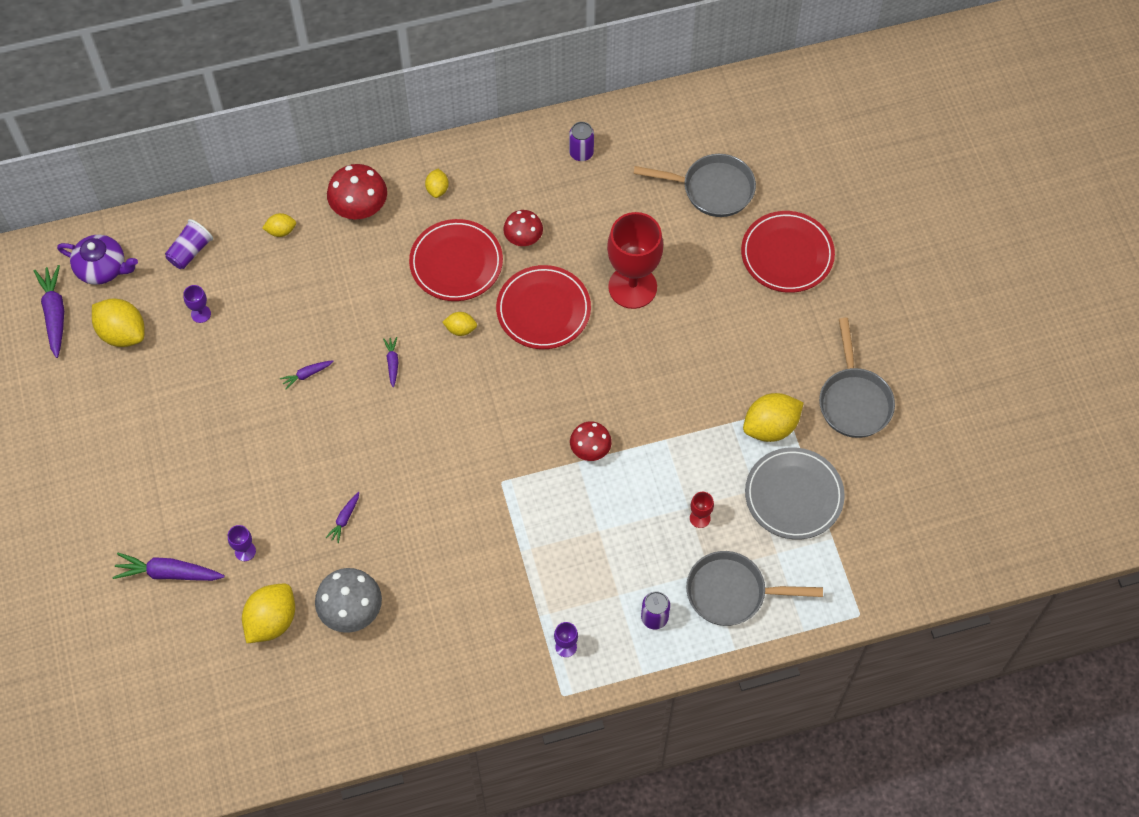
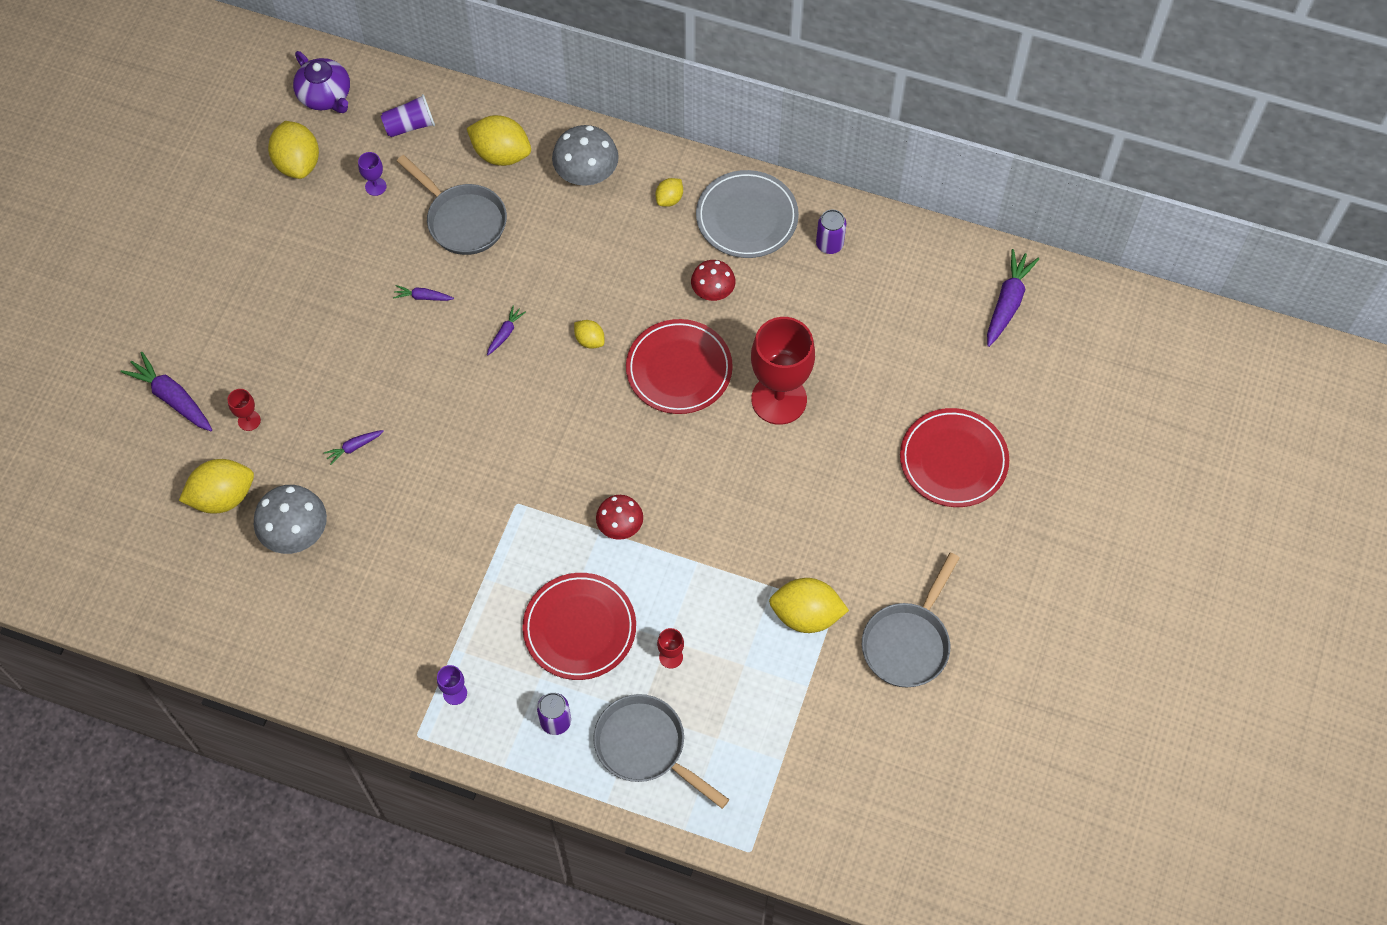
camera: 35 degrees right, 0 degrees up
purple carrot [34,265,64,358] -> purple carrot moved to [987,249,1039,347]
purple goblet [228,525,256,561] -> red goblet [228,389,261,431]
yellow lemon [262,213,296,237] -> yellow lemon [467,115,531,166], size x1.90
red mushroom [327,164,387,219] -> grey mushroom [552,125,619,186]
red plate [409,219,503,301] -> red plate moved to [522,573,636,680]
grey pan [633,154,756,217] -> grey pan moved to [397,155,507,255]
grey plate [745,447,845,540] -> grey plate moved to [696,170,799,258]

